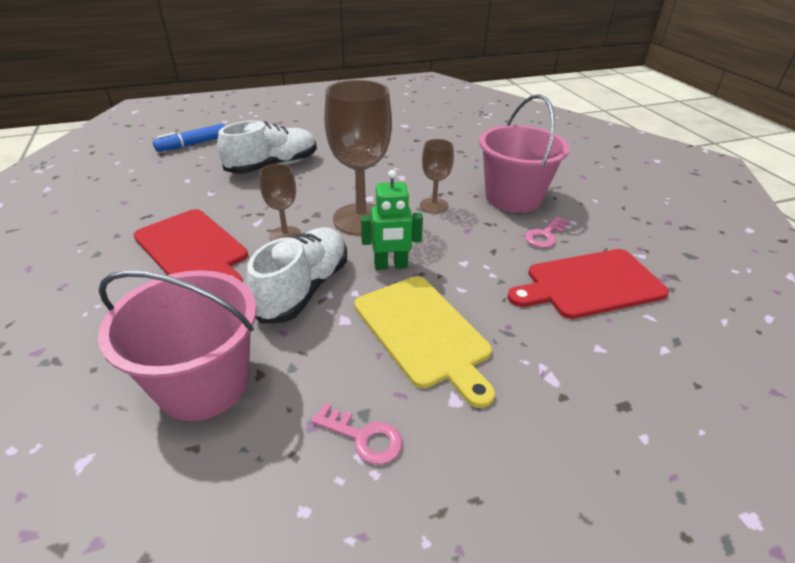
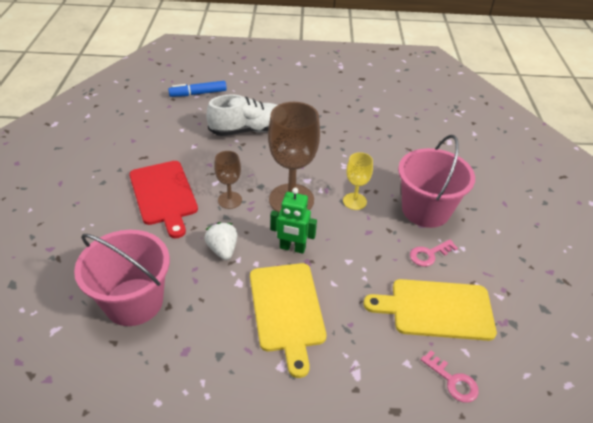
camera: 20 degrees right, 5 degrees up
white shoe [246,227,347,324] -> white strawberry [205,222,237,260]
pink key [311,403,403,465] -> pink key moved to [421,350,479,403]
brown goblet [420,139,454,214] -> yellow goblet [343,152,373,210]
red cutting board [507,249,669,319] -> yellow cutting board [363,279,497,341]

